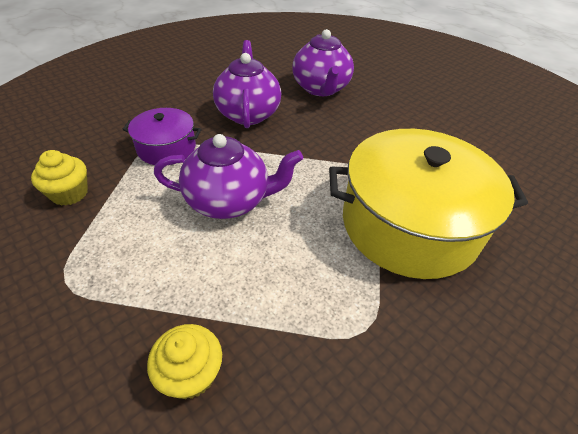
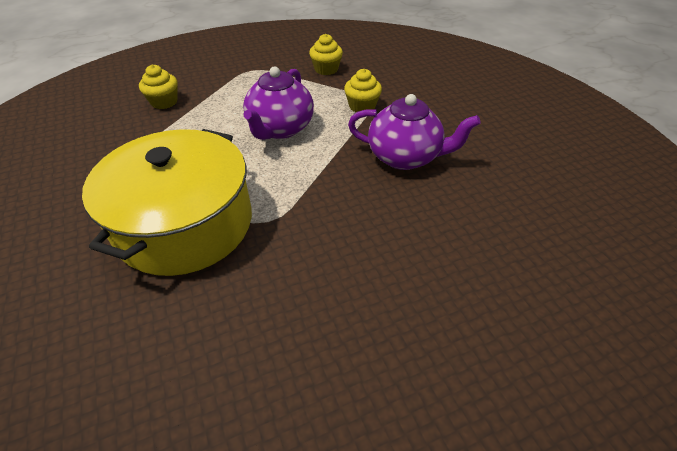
camera: 110 degrees right, 0 degrees up
purple pot [123,108,201,165] -> yellow cupcake [344,69,382,113]
purple teapot [292,29,354,96] -> none

